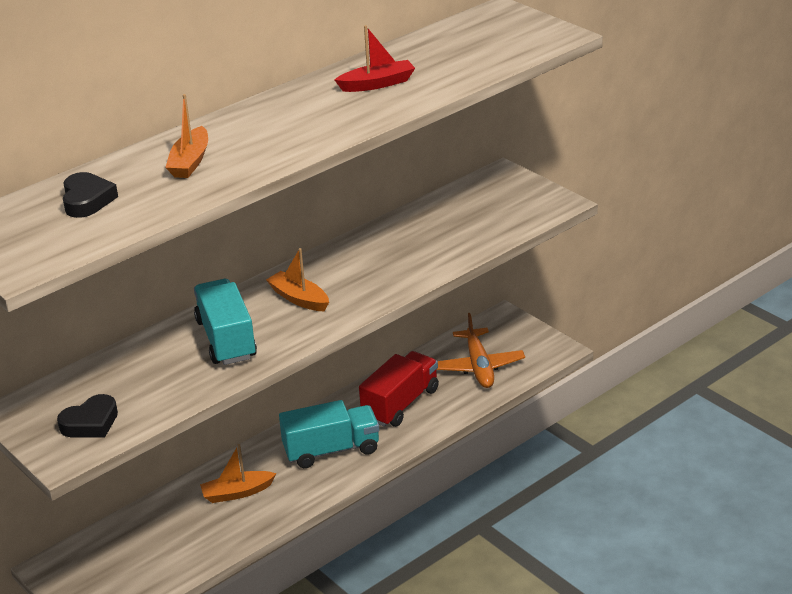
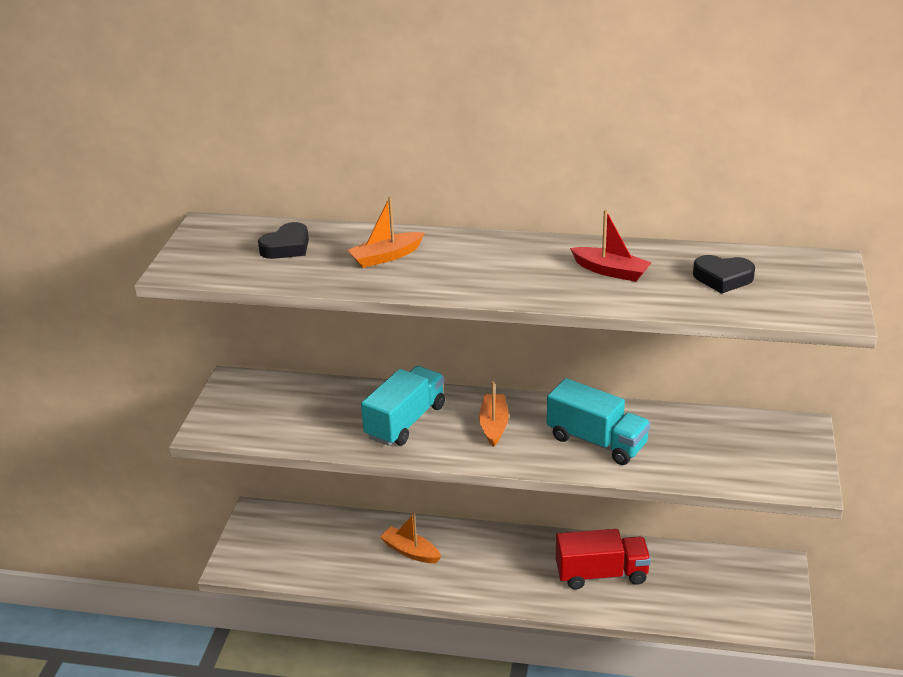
camera: 50 degrees right, 0 degrees up
black heart [57,394,118,437] -> black heart moved to [693,255,755,294]
turquoise truck [279,400,379,468] -> turquoise truck moved to [547,378,651,465]
orange plane [436,313,525,388] -> none

